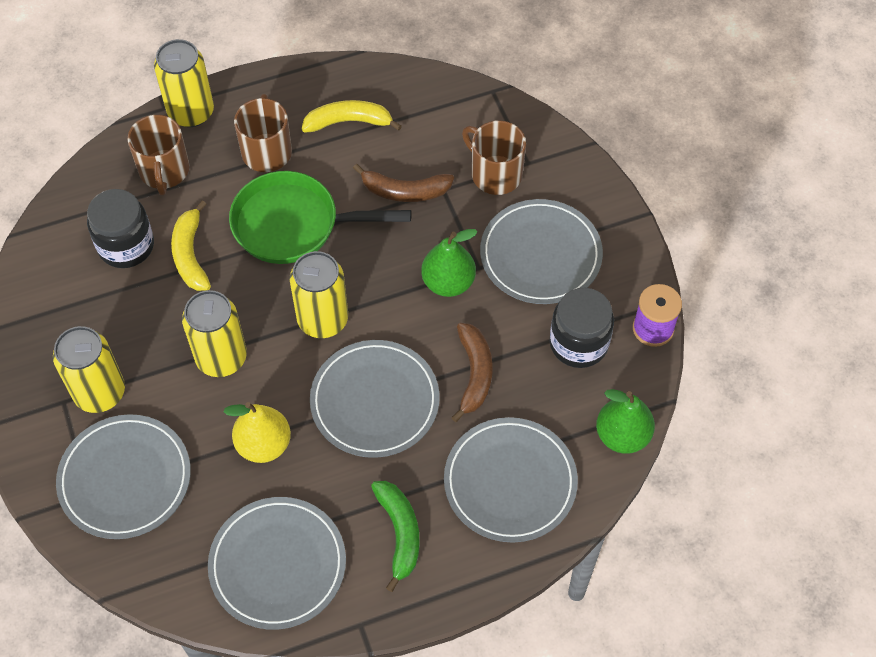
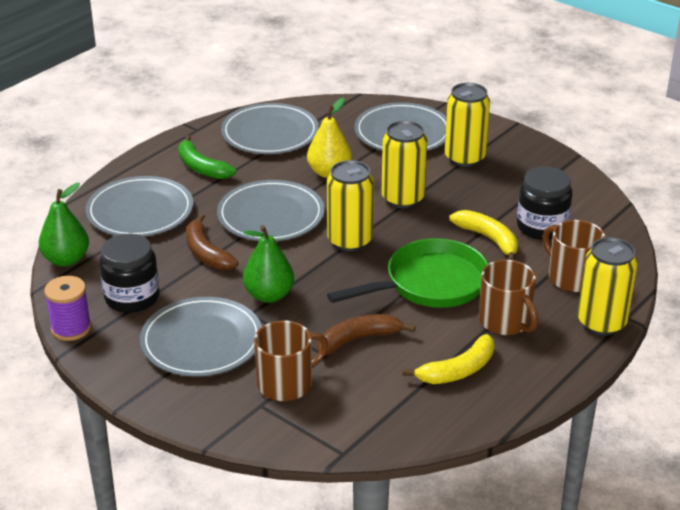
camera: 150 degrees right, 25 degrees down
brown mug [462,121,526,195] -> brown mug turned 45 degrees counterclockwise [254,321,329,401]

